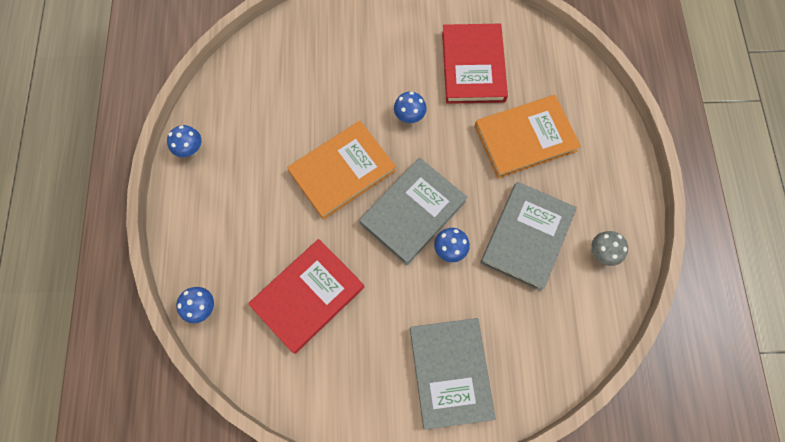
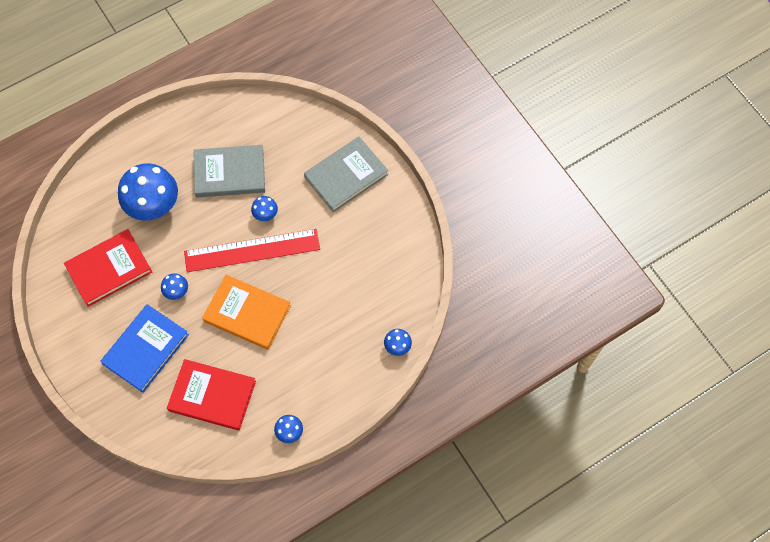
camera: 120 degrees left, 5 degrees down
red book [248,239,365,354] -> red book moved to [167,359,256,431]
grey book [359,158,467,265] -> red ruler [184,229,320,272]
orange book [475,95,581,179] -> blue mushroom [118,163,178,221]
grey mushroom [591,231,628,266] -> none
none -> blue book [100,304,189,393]

